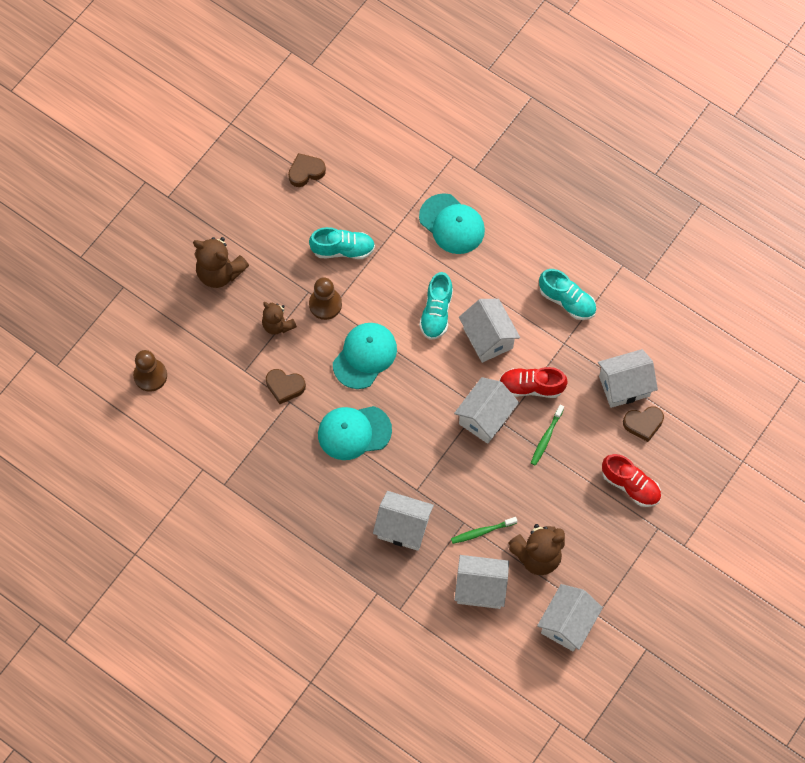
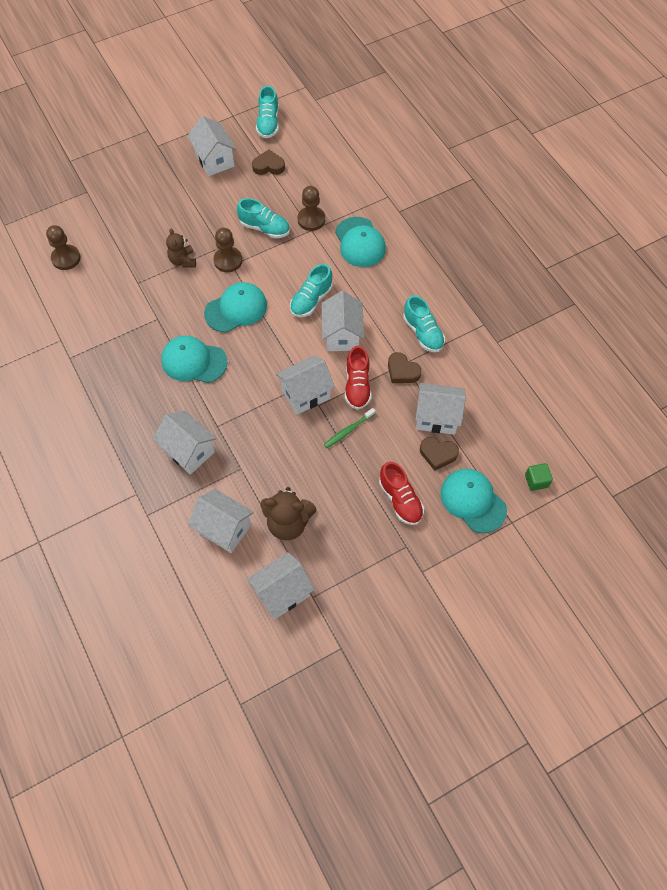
camera: 25 degrees right, 5 degrees down
brown teddy bear [193,237,249,288] -> none
brown heart [266,369,306,404] -> brown heart moved to [388,352,422,383]
green toothbrush [451,517,517,544] -> none
red shoe [499,367,568,398] -> red shoe turned 120 degrees counterclockwise [345,346,372,410]
none -> white house [187,116,236,176]
none -> turquoise shoe [256,86,279,138]
none -> brown pawn [298,186,325,231]
none -> turquoise cap [440,469,507,533]
none -> green cube [525,463,553,491]

